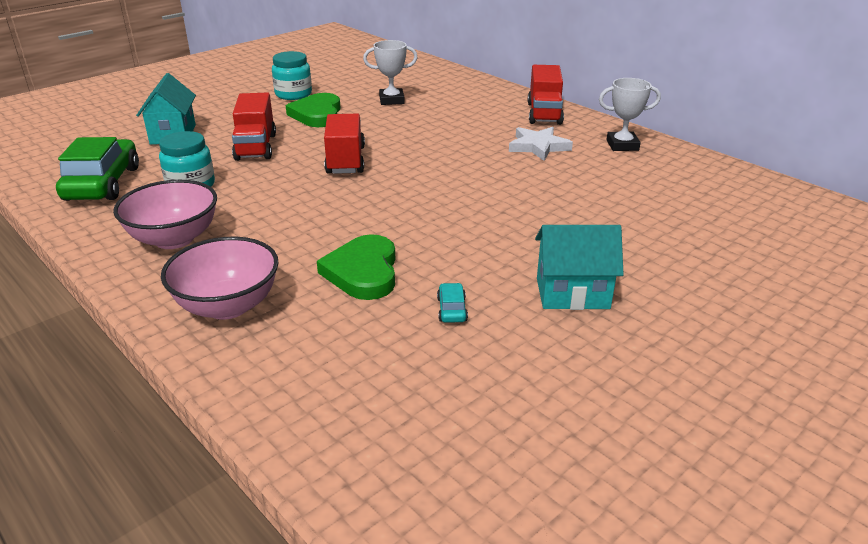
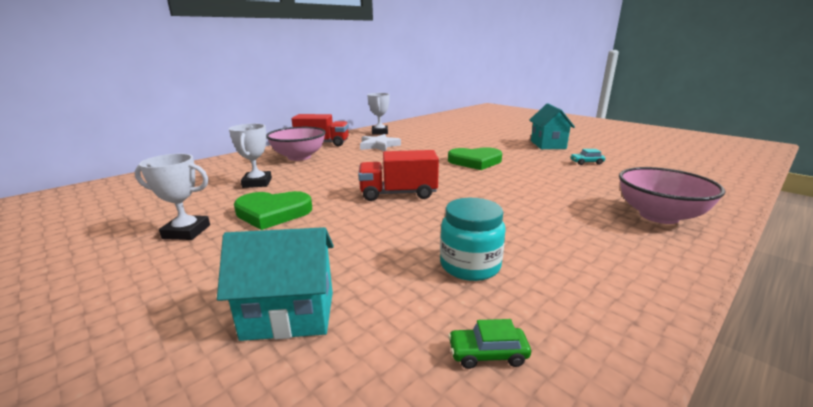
camera: 90 degrees left, 10 degrees down
green car [56,137,139,201] -> green car [448,319,531,369], size x0.41
pink bowl [113,180,217,249] -> pink bowl moved to [266,127,326,161]
red truck [232,92,276,161] -> none
turquoise jar [272,51,312,100] -> white trophy [135,154,210,240]
green heart [317,234,395,300] -> green heart moved to [448,147,502,170]

